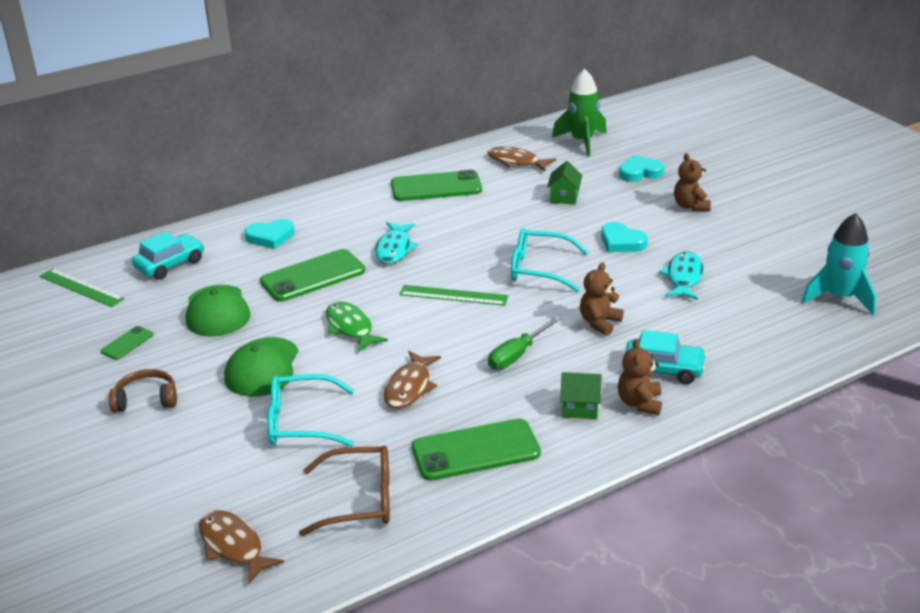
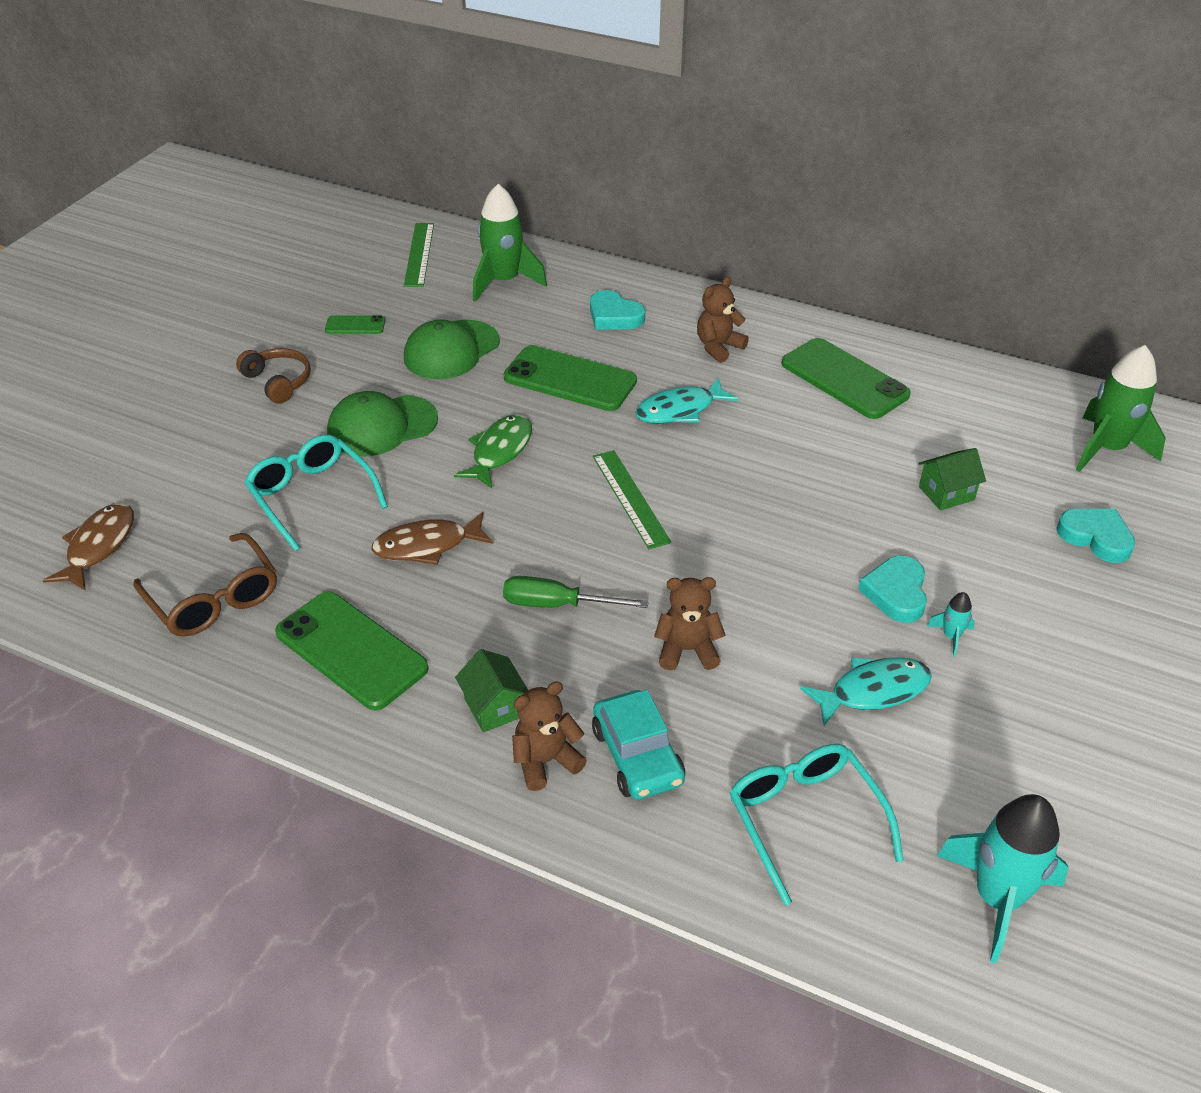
camera: 55 degrees right, 10 degrees up
turquoise car [132,231,204,280] -> green rocket [473,184,547,302]
brown fish [487,146,556,171] -> none
turquoise glasses [511,228,588,292] -> turquoise glasses moved to [730,744,904,906]
brown teddy bear [674,153,711,211] -> brown teddy bear moved to [697,277,749,363]
none -> turquoise rocket [927,592,975,657]

